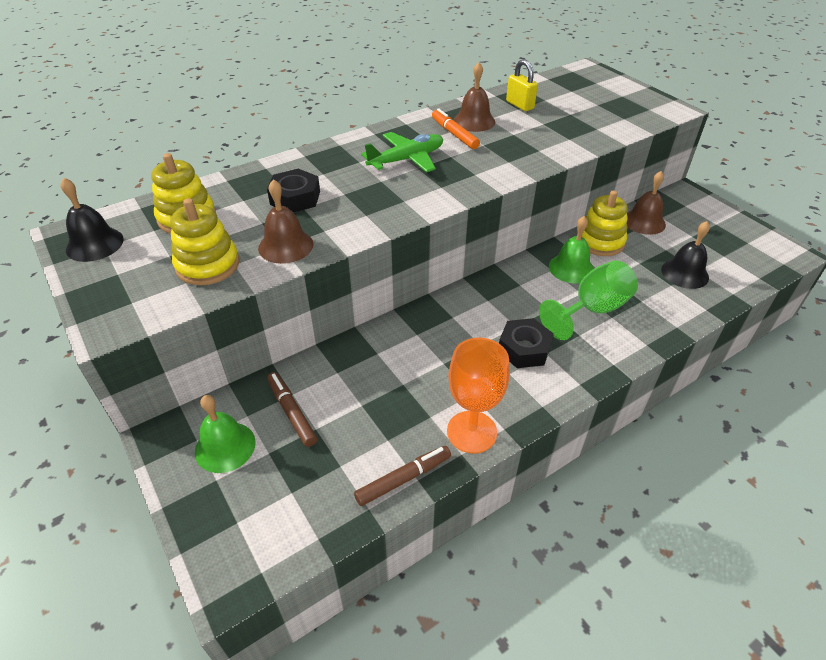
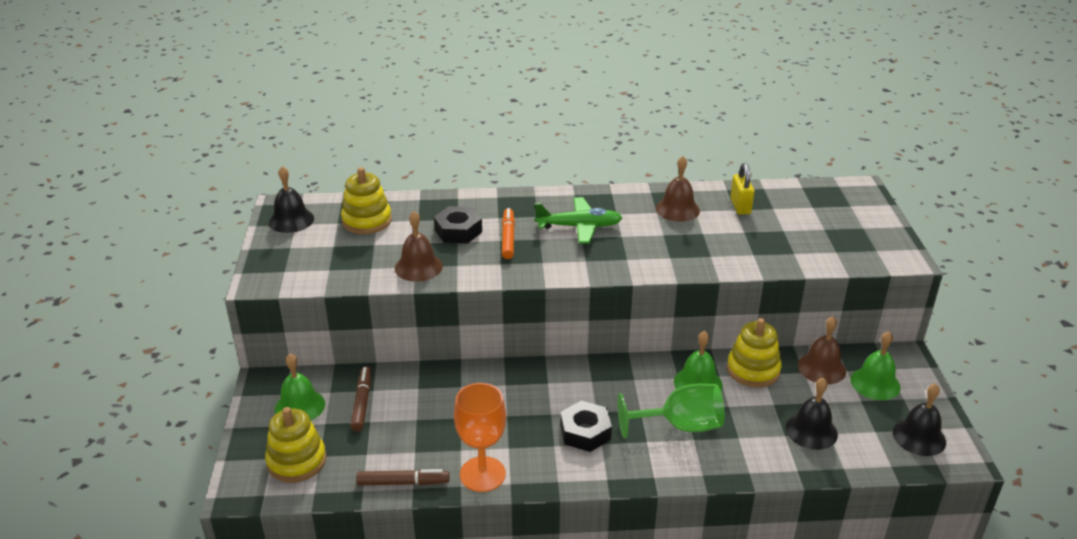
camera: 30 degrees right, 10 degrees down
yellow stacking toy [170,198,239,285] -> yellow stacking toy moved to [265,407,326,483]
orange marker [432,108,480,149] -> orange marker moved to [502,208,515,259]
none -> green bell [850,331,901,400]
none -> black bell [893,384,946,456]

